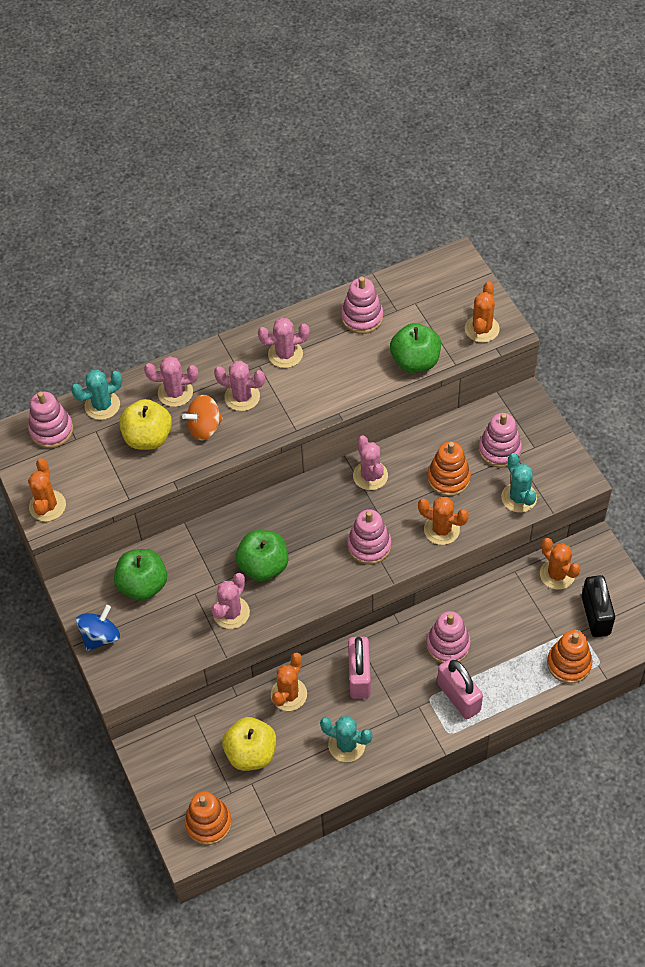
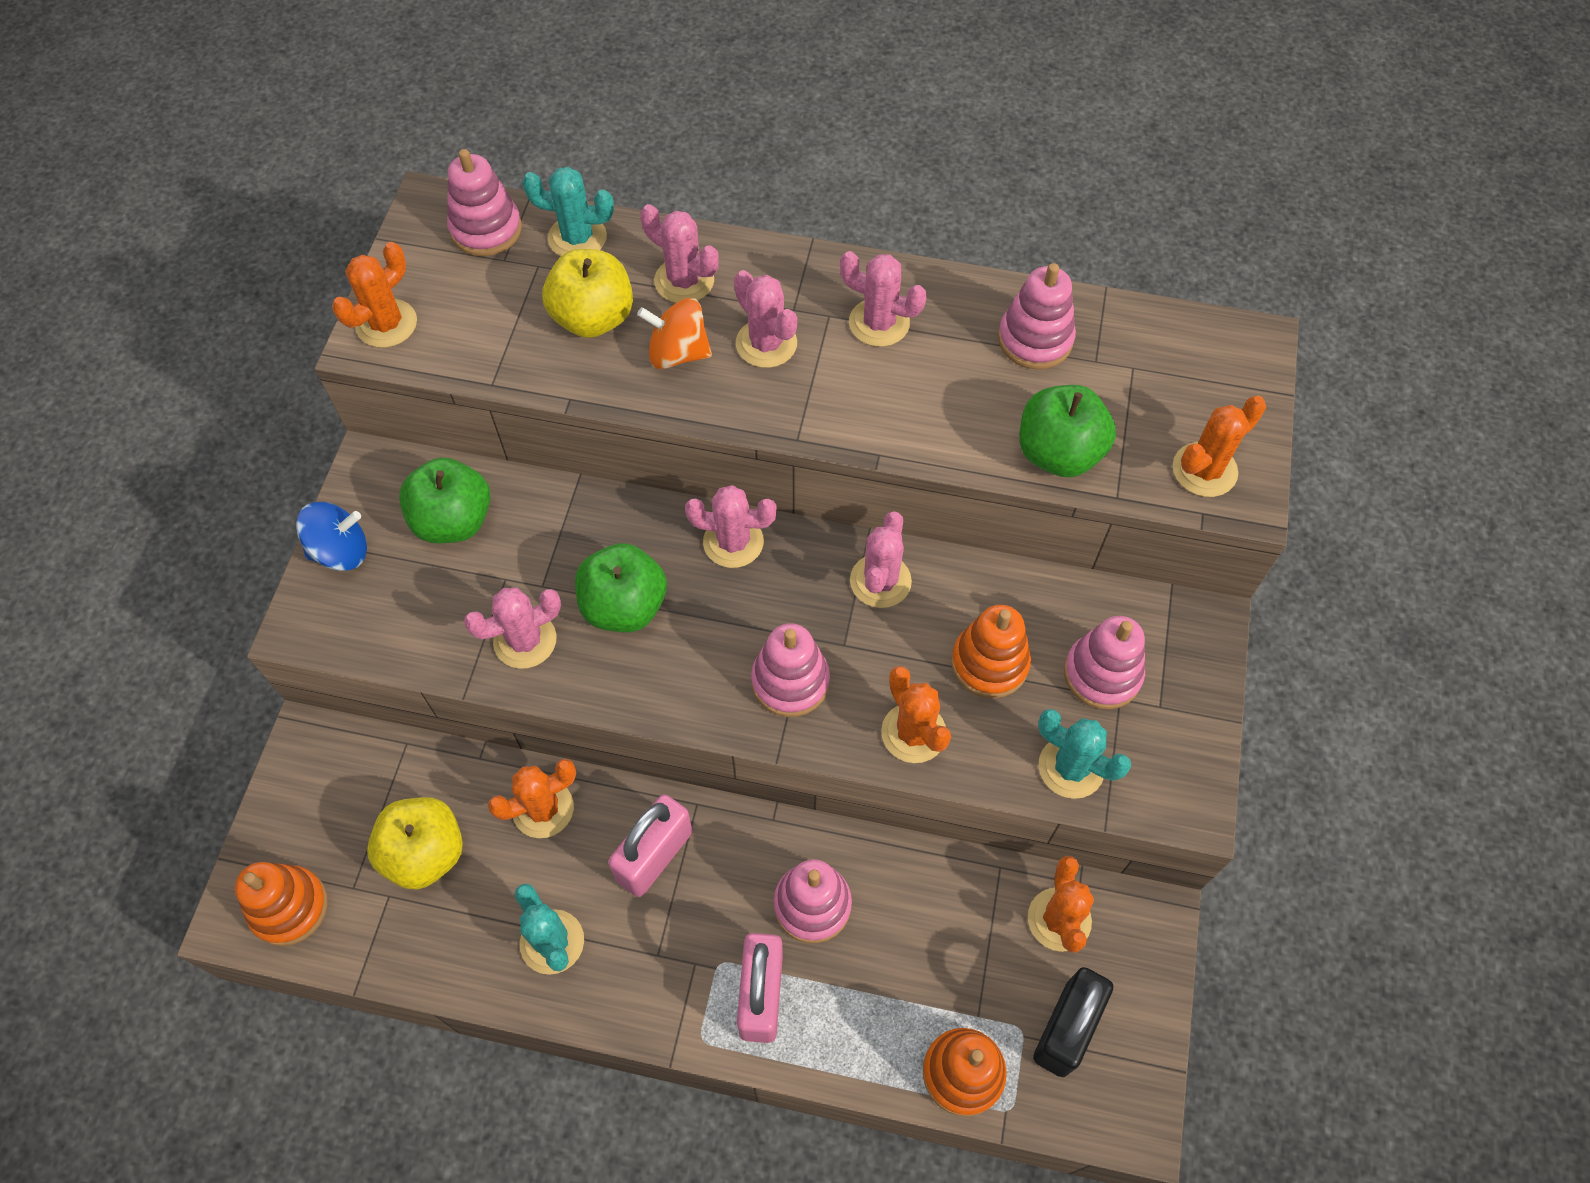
camera: 35 degrees right, 5 degrees up
turquoise cactus [501,453,537,512] -> turquoise cactus turned 75 degrees counterclockwise [1038,709,1131,799]
none -> pink cactus [685,485,777,568]

